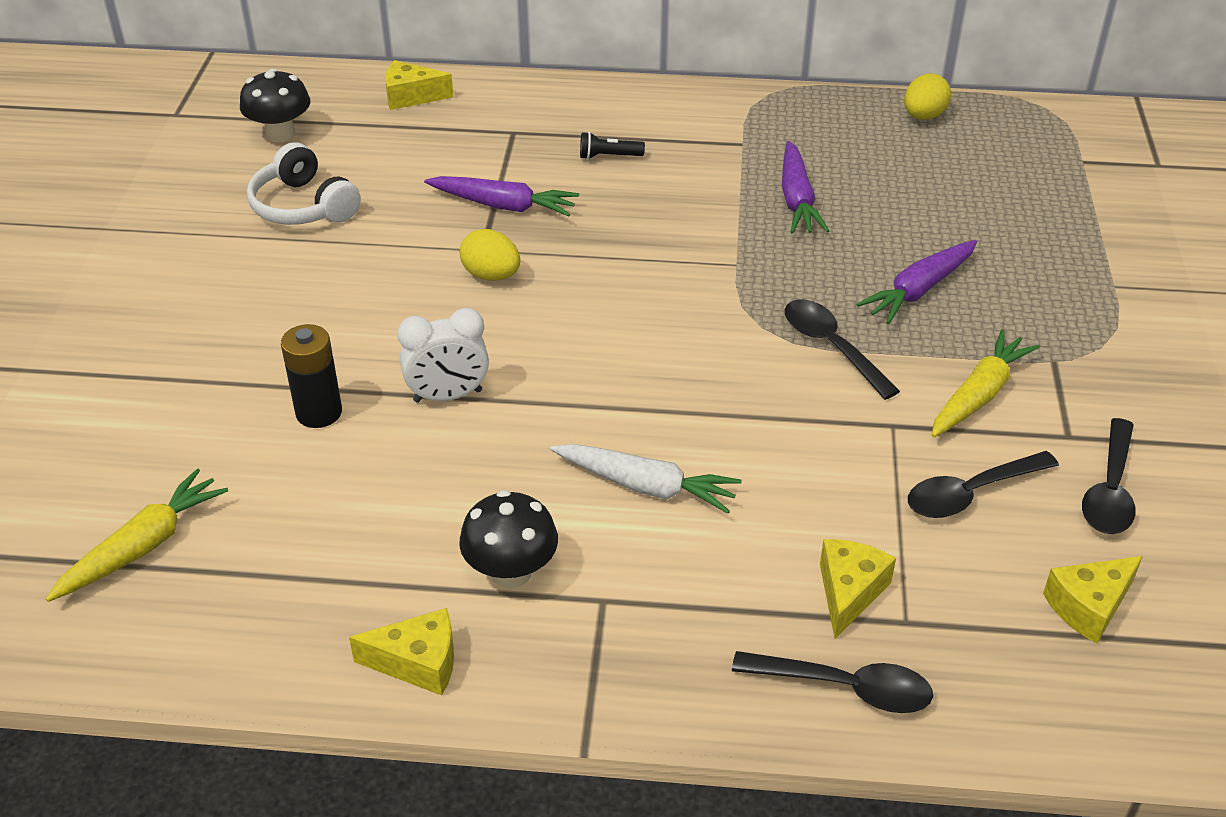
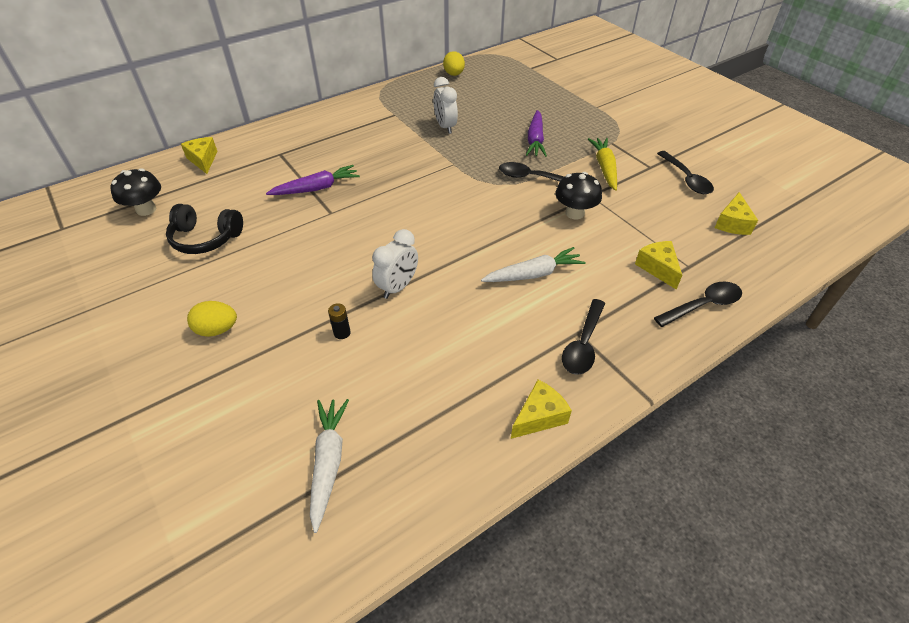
camera: 40 degrees left, 5 degrees up
yellow carrot [46,468,228,602] -> white carrot [310,399,349,533]
white headphones [247,142,361,225] -> black headphones [166,204,243,254]
black battery [281,324,342,428] -> black battery [328,303,351,339], size x0.57
yellow cheese [385,60,453,110] -> yellow cheese turned 105 degrees clockwise [181,137,217,174]
black mushroom [459,490,558,588] -> black mushroom moved to [555,172,602,220]
yellow egg [460,229,520,281] -> yellow egg moved to [187,301,237,337]
black flashlight [580,132,645,160] -> none
purple carrot [782,141,829,234] -> white clock [433,77,458,134]
black spoon [908,451,1059,518] -> black spoon moved to [562,299,605,375]

